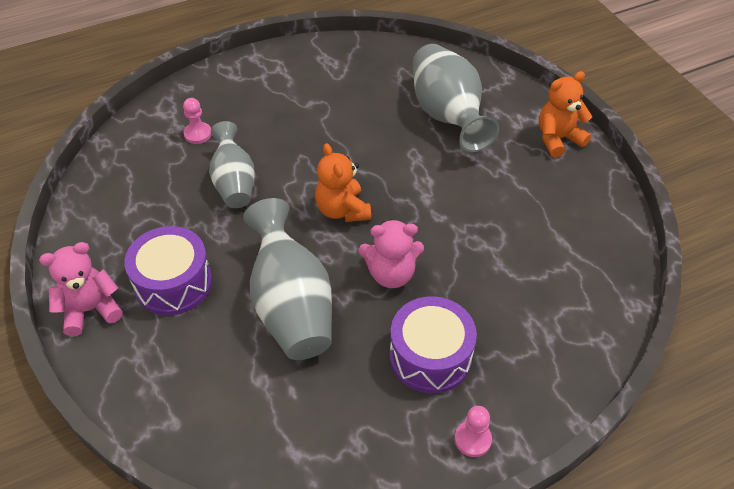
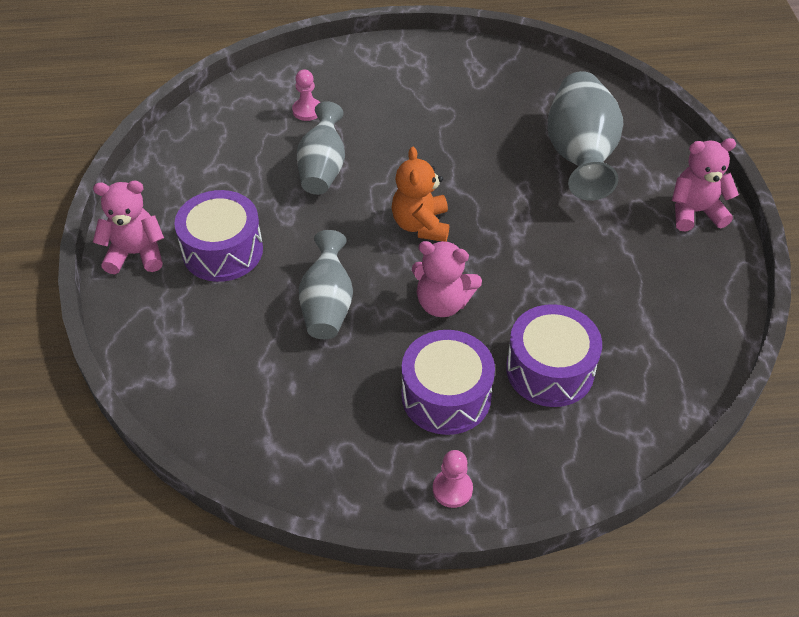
camera: 20 degrees right, 0 degrees up
grey vase [243,198,332,360] -> grey vase [299,230,353,339], size x0.64
orange teddy bear [539,71,592,158] -> pink teddy bear [672,138,739,232]
none -> purple drum [506,304,602,407]

